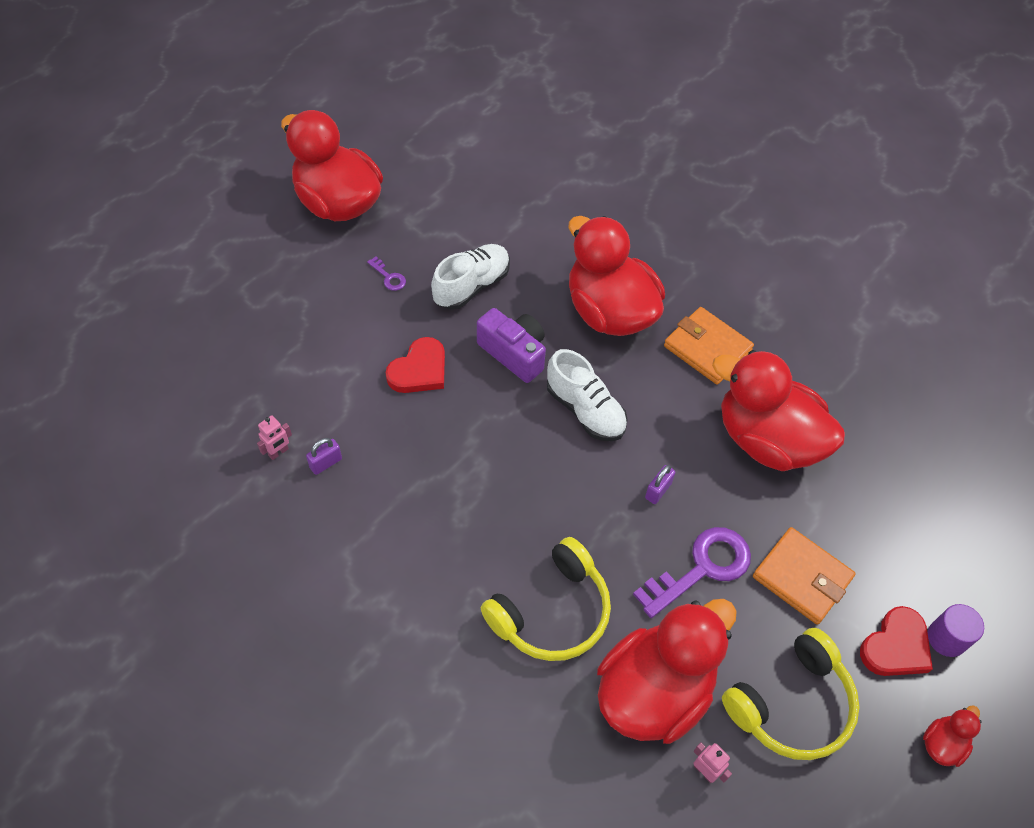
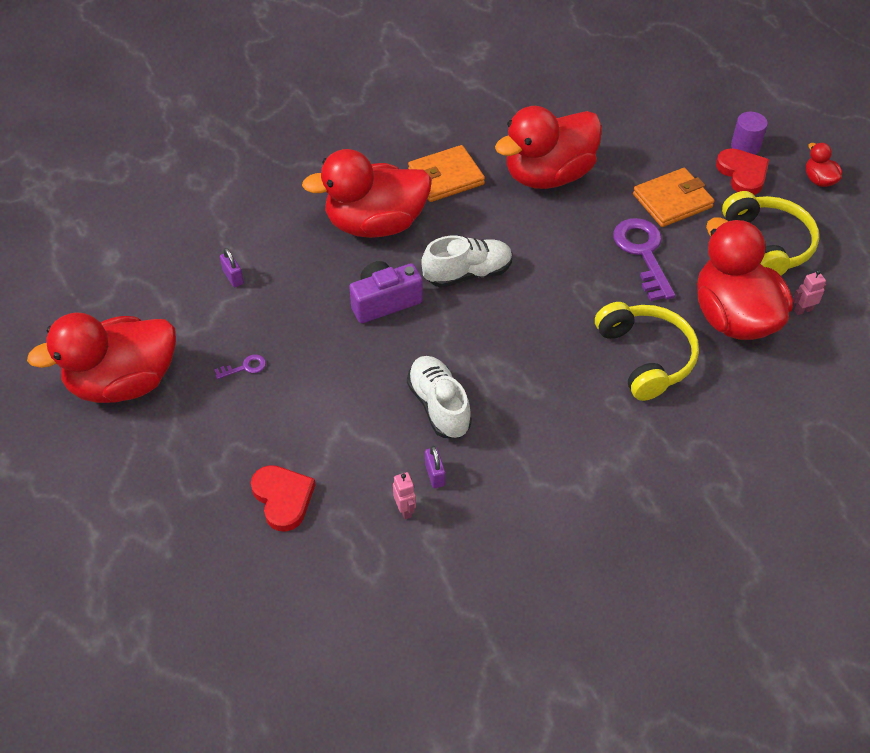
camera: 65 degrees left, 5 degrees down
red heart [386,337,445,393] -> red heart moved to [251,465,316,532]
white shoe [431,244,510,310] -> white shoe moved to [407,356,472,438]
purple padlock [645,465,676,504] -> purple padlock moved to [220,248,244,287]

